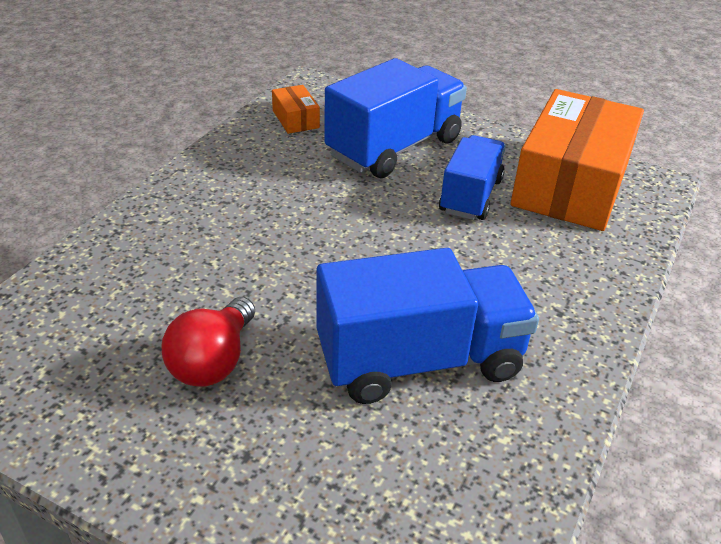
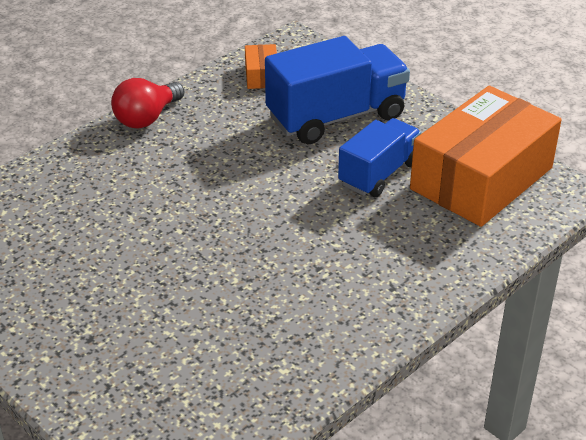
camera: 20 degrees right, 0 degrees up
red light bulb [161,297,255,387] -> red light bulb moved to [111,78,184,128]
blue truck [316,248,539,404] -> none

